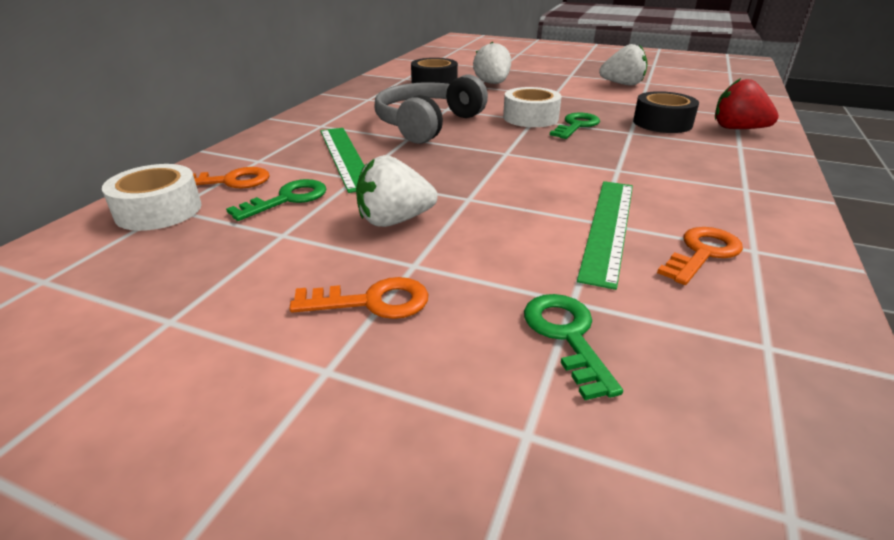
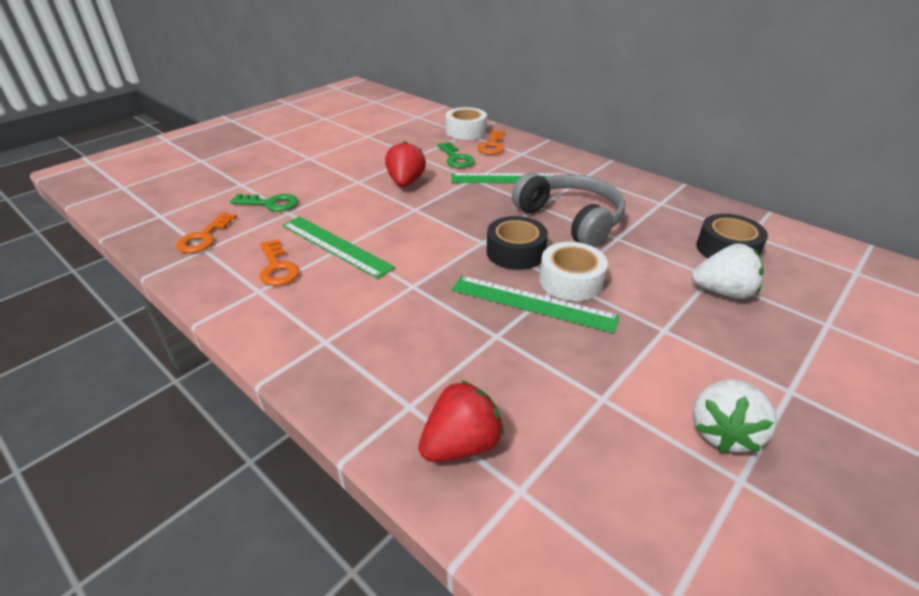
camera: 110 degrees right, 5 degrees up
orange key [289,277,428,319] -> orange key moved to [176,212,237,253]
white strawberry [356,155,438,227] -> red strawberry [385,141,426,187]
green key [550,113,600,139] -> green ruler [452,275,620,333]
black tape [633,91,699,133] -> black tape moved to [486,216,548,270]

